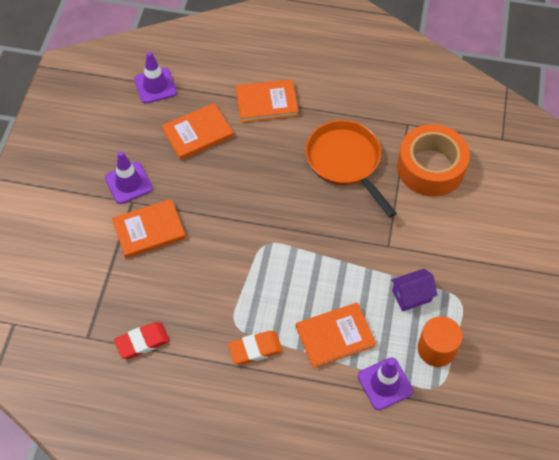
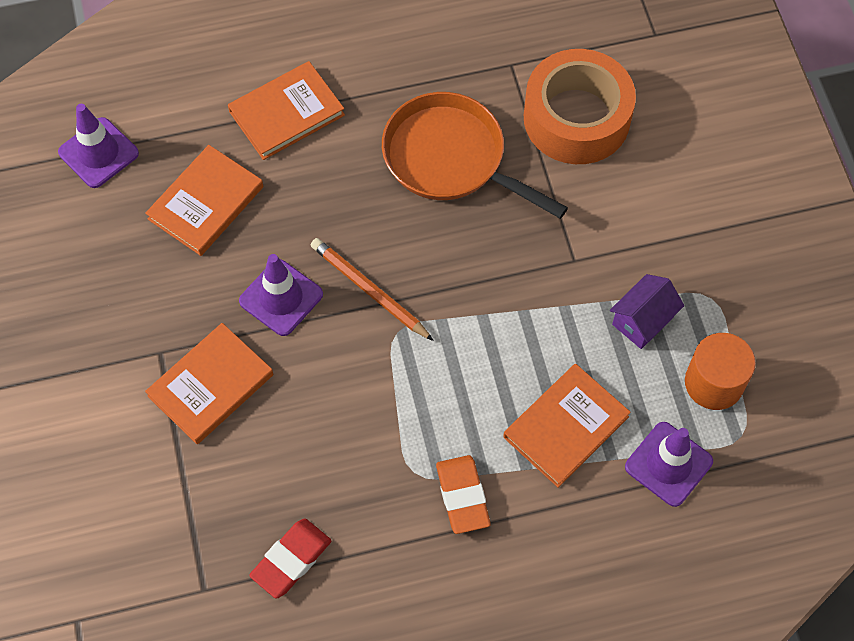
camera: 25 degrees left, 5 degrees up
purple traffic cone [105,151,153,204] -> purple traffic cone moved to [239,254,323,336]
orange eraser [228,331,283,365] -> orange eraser turned 60 degrees counterclockwise [436,455,490,534]
none -> orange pencil [311,238,434,341]

